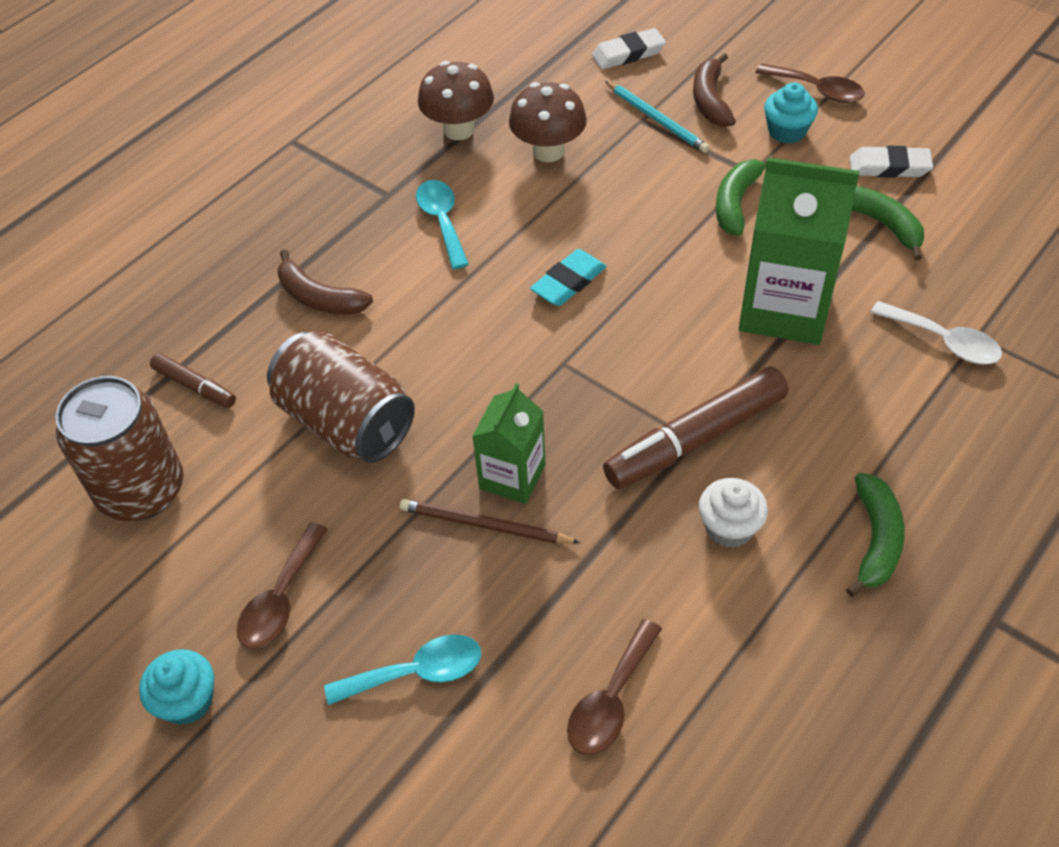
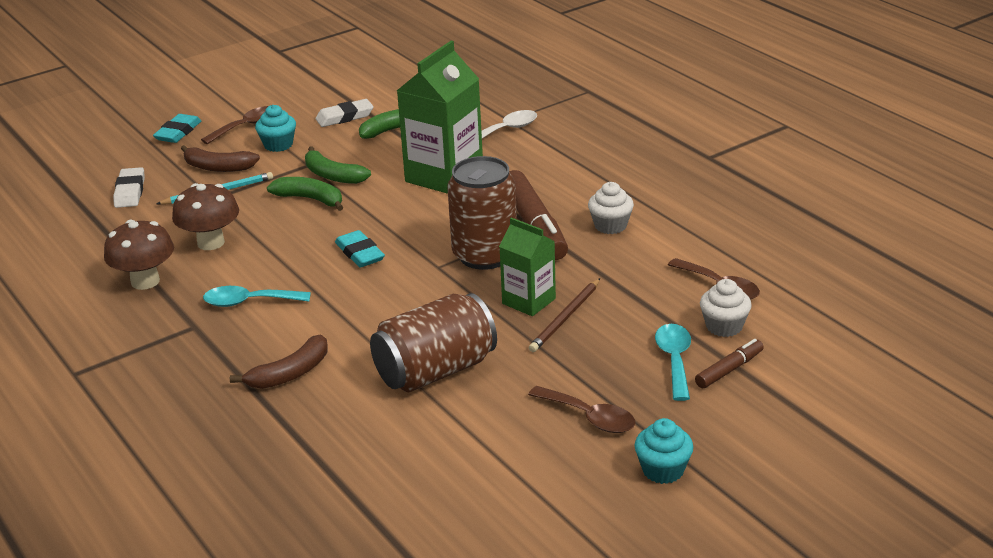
camera: 75 degrees left, 20 degrees down
brown can [55,376,184,521] -> brown can moved to [447,156,517,270]
brown marker [150,353,236,408] -> brown marker moved to [695,339,764,388]
green banana [846,473,905,597] -> green banana moved to [267,177,343,211]
white eraser [850,146,933,178] -> white eraser turned 45 degrees clockwise [315,99,373,127]
none -> turquoise eraser [153,114,201,143]
none -> white cupcake [700,279,752,337]

